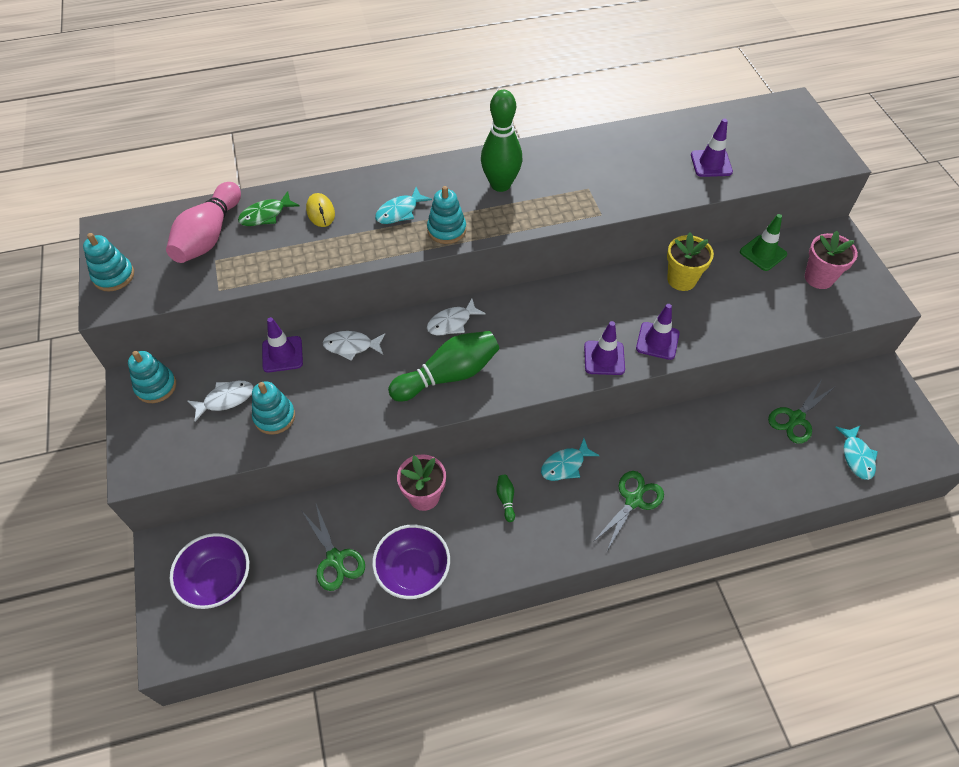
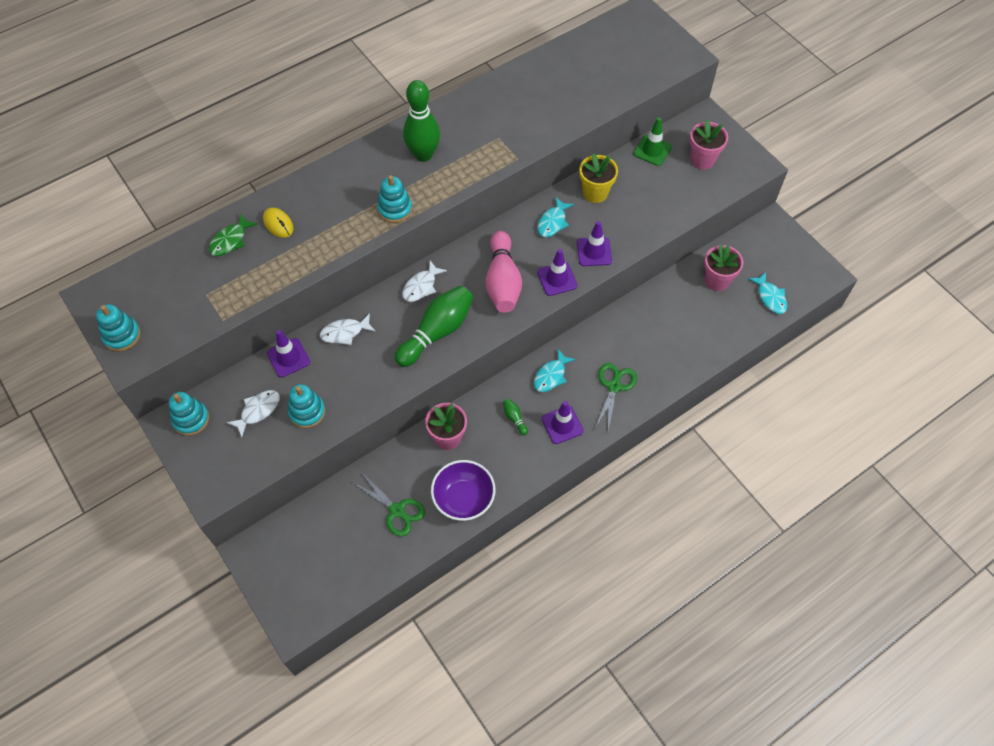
camera: 20 degrees left, 5 degrees up
pink bowling pin [166,182,241,263] -> pink bowling pin moved to [485,231,522,313]
purple bowl [170,533,249,609] -> none
turquoise fish [375,187,432,224] -> turquoise fish moved to [537,197,574,237]
purple traffic cone [691,119,733,177] -> purple traffic cone moved to [542,401,584,444]
green scissors [768,380,834,444] -> pink flower pot [704,244,743,291]

